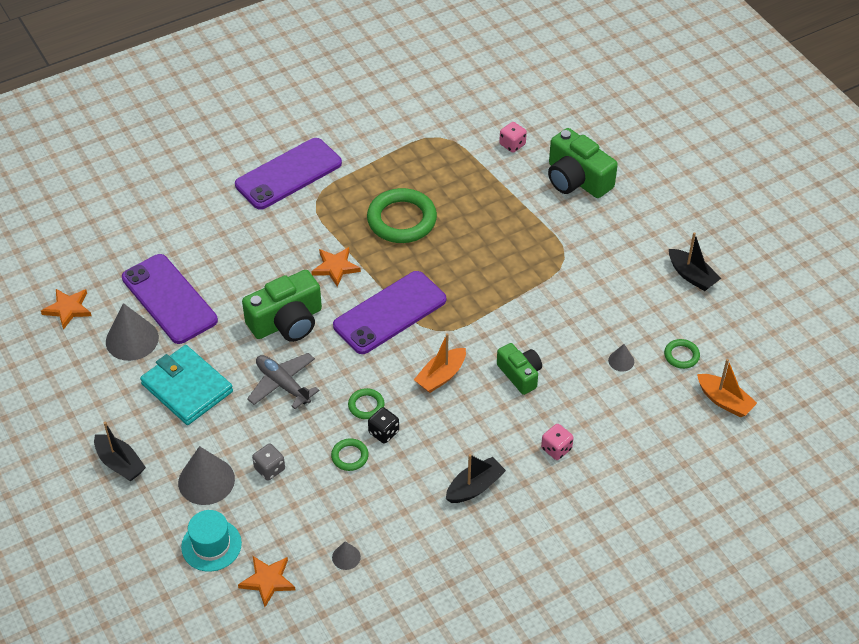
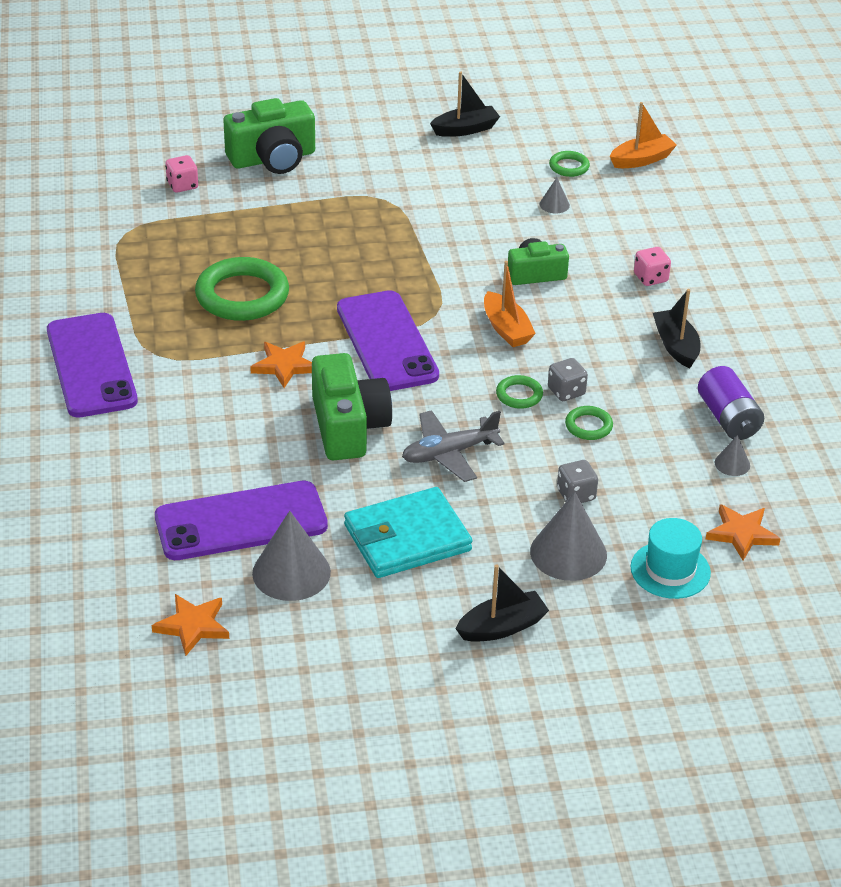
camera: 70 degrees left, 10 degrees down
black dice [368,407,399,444] -> grey dice [548,358,588,401]
none -> purple battery [698,366,764,440]

